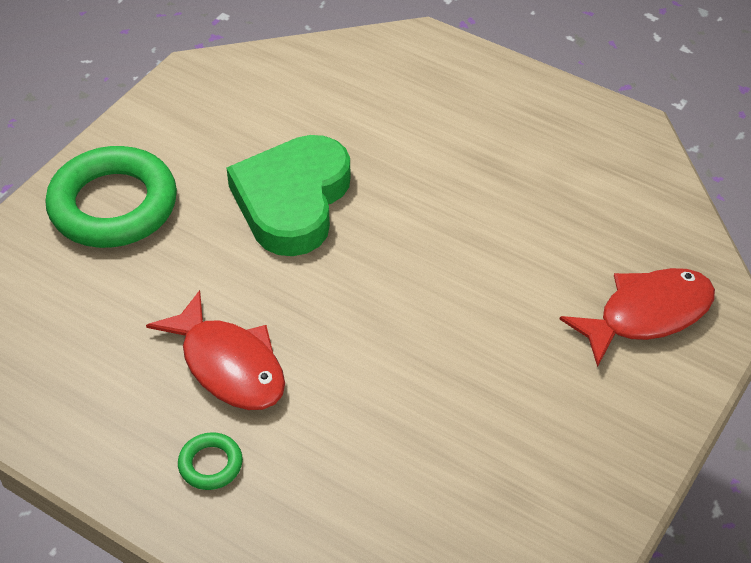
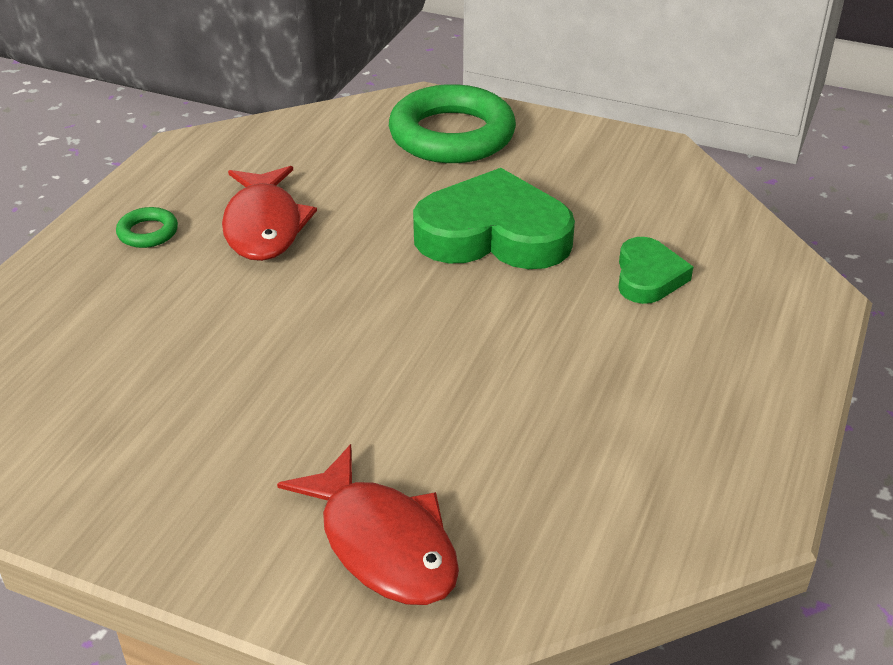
camera: 80 degrees right, 10 degrees down
red fish [146,290,285,410] -> red fish turned 45 degrees counterclockwise [222,166,317,261]
none -> green heart [618,237,693,304]

